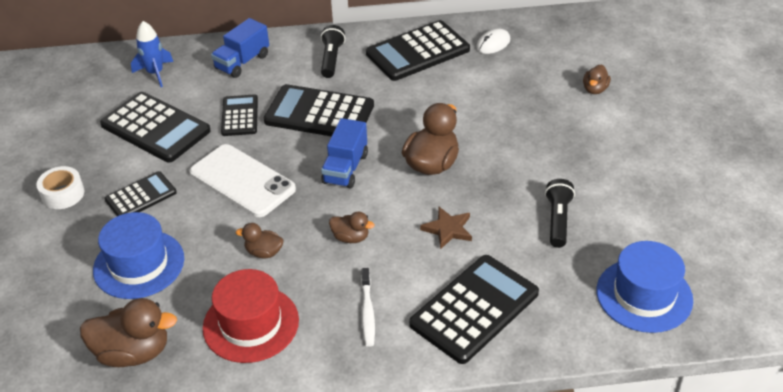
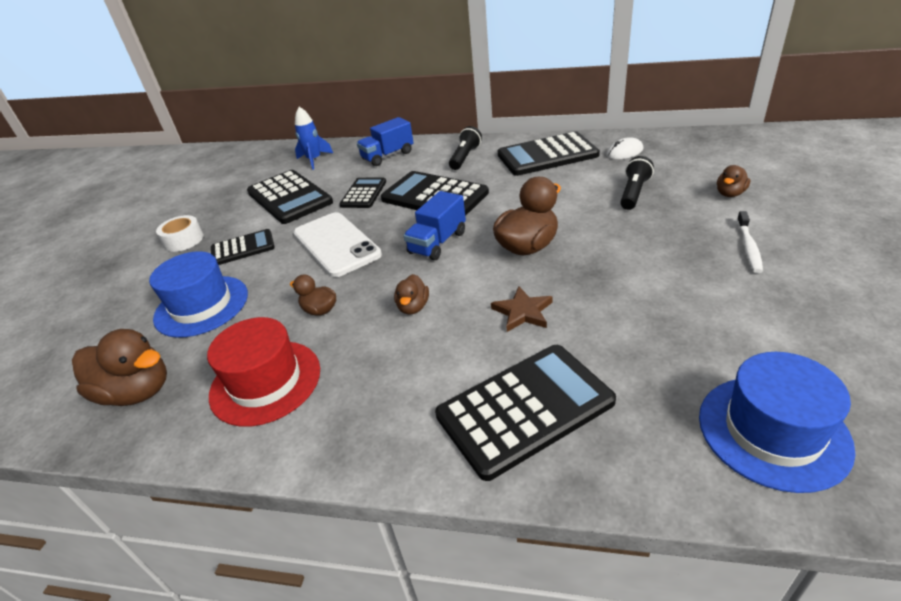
camera: 20 degrees right, 5 degrees down
brown duck [329,212,375,243] -> brown duck turned 60 degrees clockwise [394,274,429,315]
white toothbrush [361,268,375,347] -> white toothbrush moved to [737,211,763,273]
black flashlight [545,179,575,248] -> black flashlight moved to [620,156,654,210]

